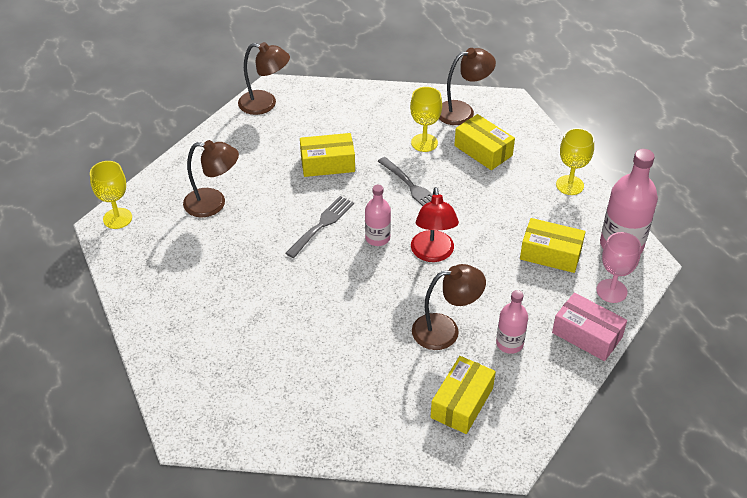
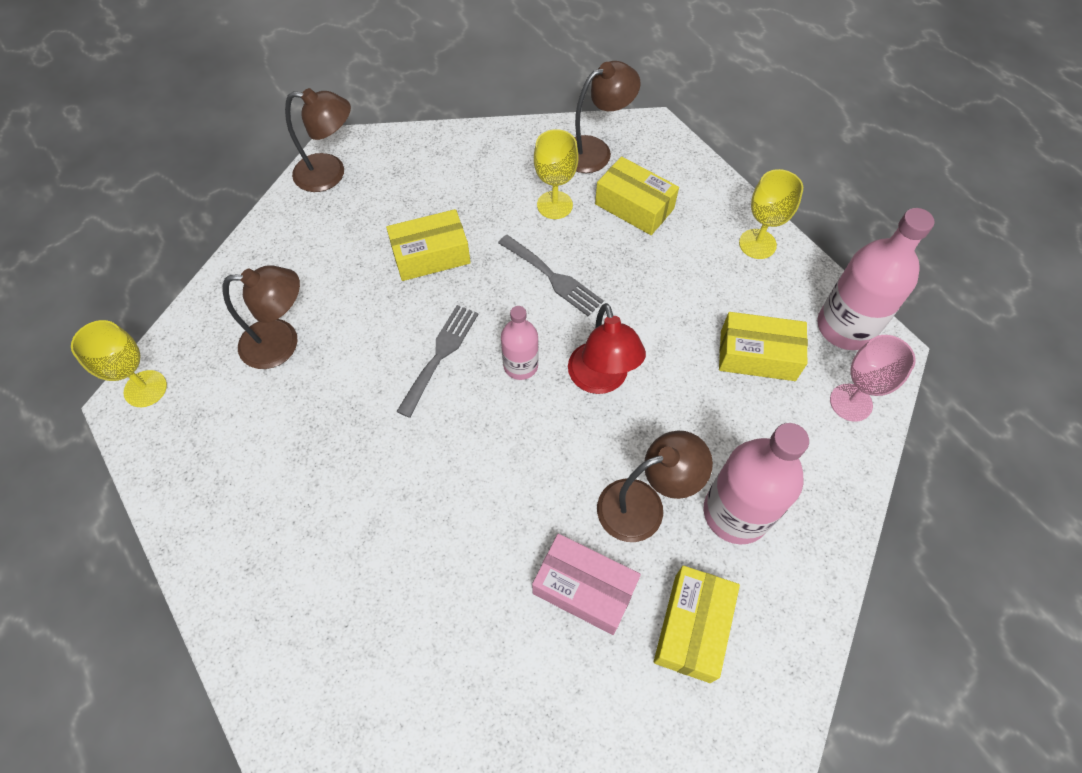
camera: 10 degrees left, 15 degrees up
pink bottle [496,290,528,354] -> pink bottle [703,423,809,545], size x1.73
pink box [552,293,627,361] -> pink box moved to [532,534,641,635]

